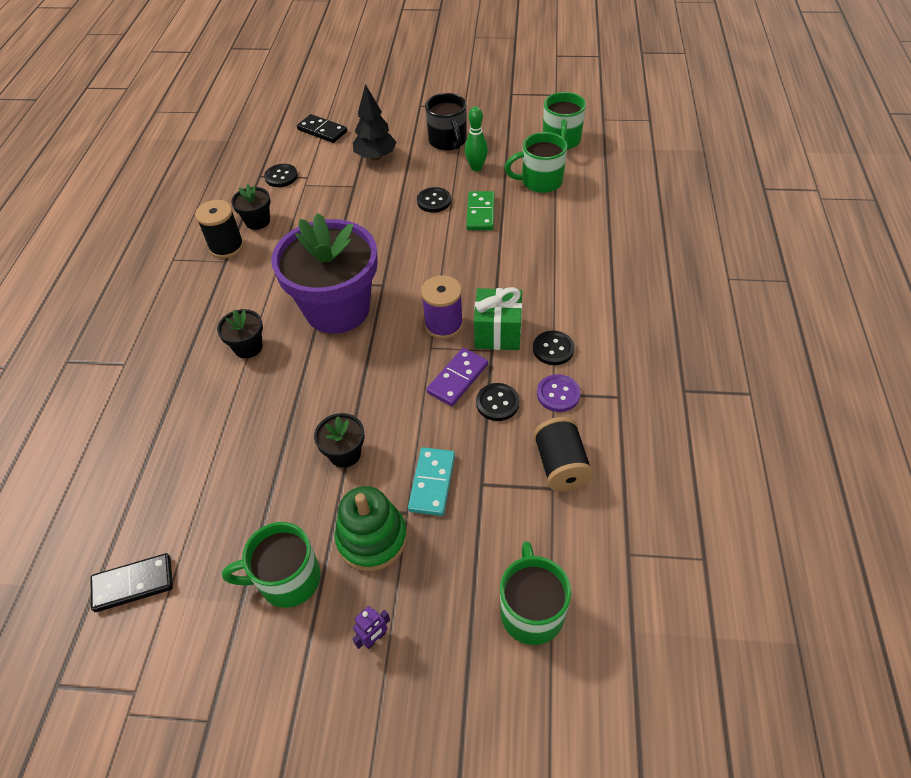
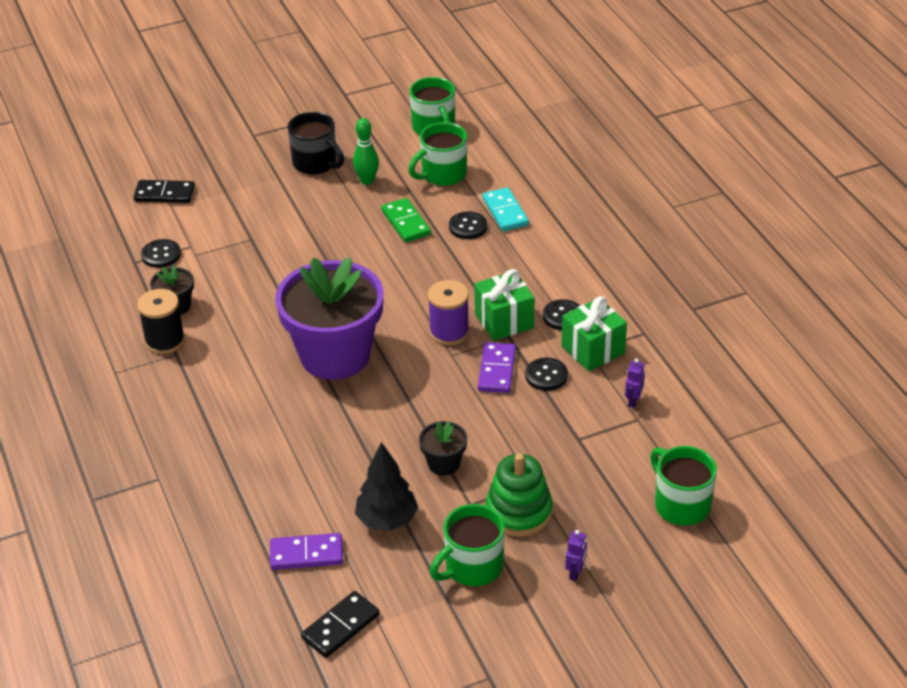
camera: 30 degrees left, 10 degrees down
black flower pot [217,309,263,358] -> none
black tree [353,84,397,161] -> black tree moved to [355,442,418,531]
turquoise domino [408,447,455,516] -> turquoise domino moved to [482,187,529,231]
black button [417,187,451,213] -> black button moved to [449,211,487,239]
black spool [533,417,594,492] -> purple robot [625,359,645,408]
purple button [537,374,581,412] -> green gift [561,296,627,371]
none -> purple domino [270,533,343,570]

